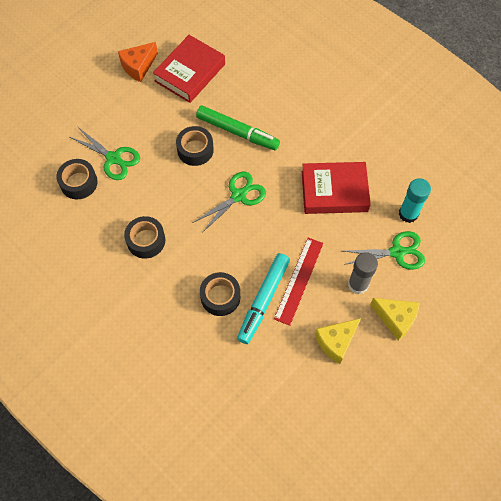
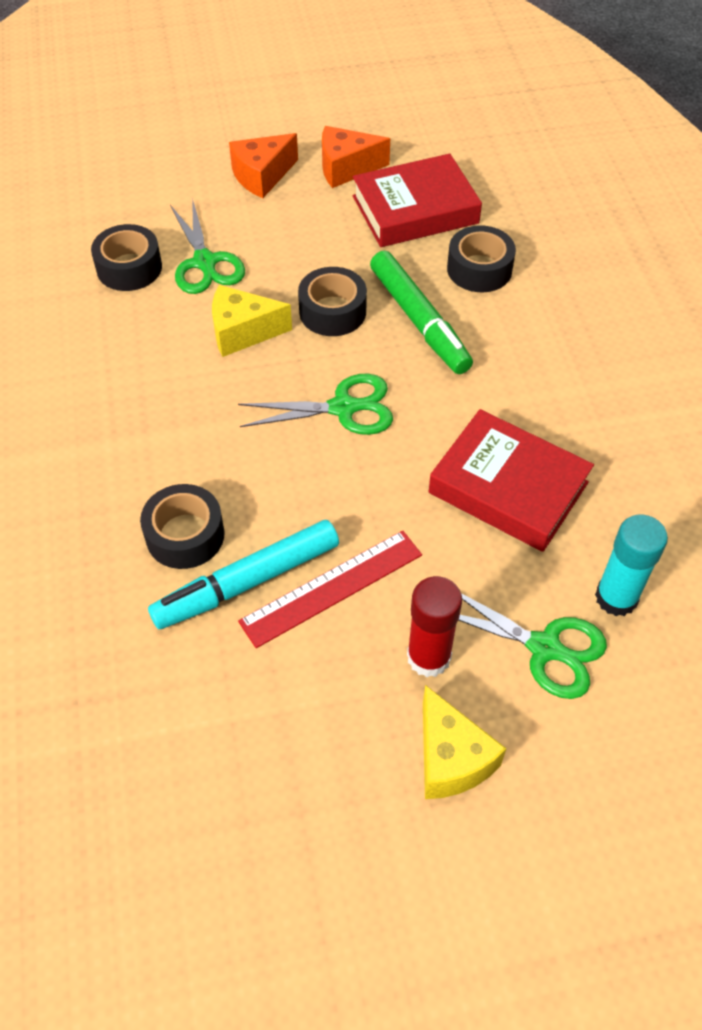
camera: 35 degrees right, 10 degrees down
black tape [124,216,165,259] -> black tape moved to [447,226,516,292]
yellow cheese [315,318,361,364] -> yellow cheese moved to [212,285,292,357]
grey glue stick [348,252,378,294] -> red glue stick [407,576,462,677]
none -> orange cheese [229,133,298,198]

